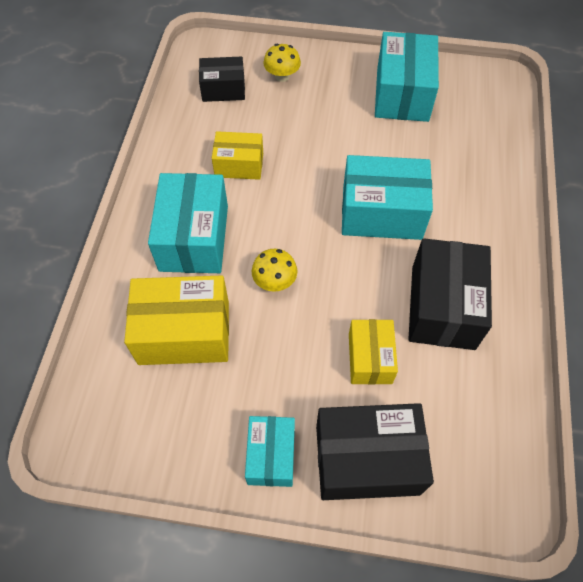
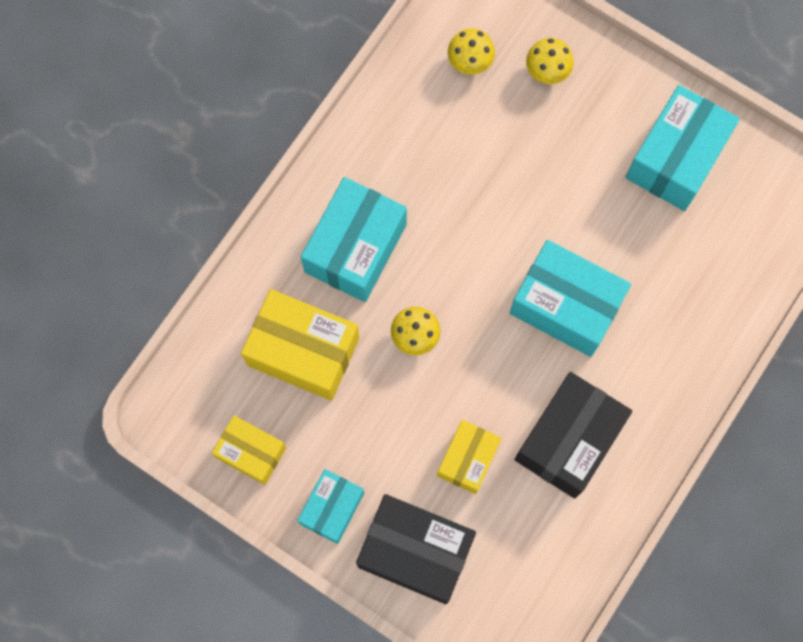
camera: 25 degrees right, 15 degrees up
black box [199,57,245,102] -> yellow mushroom [448,28,495,75]
yellow box [212,131,263,180] -> yellow box moved to [212,415,286,485]

